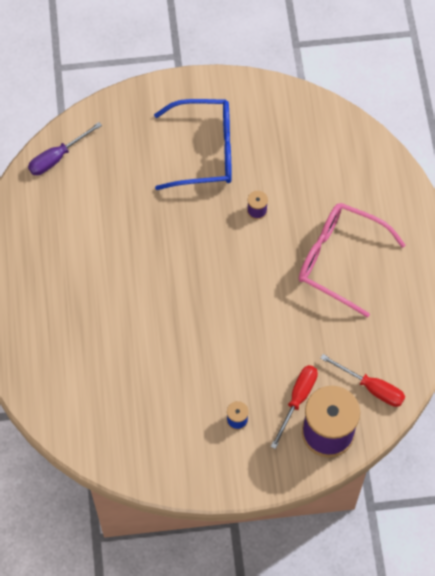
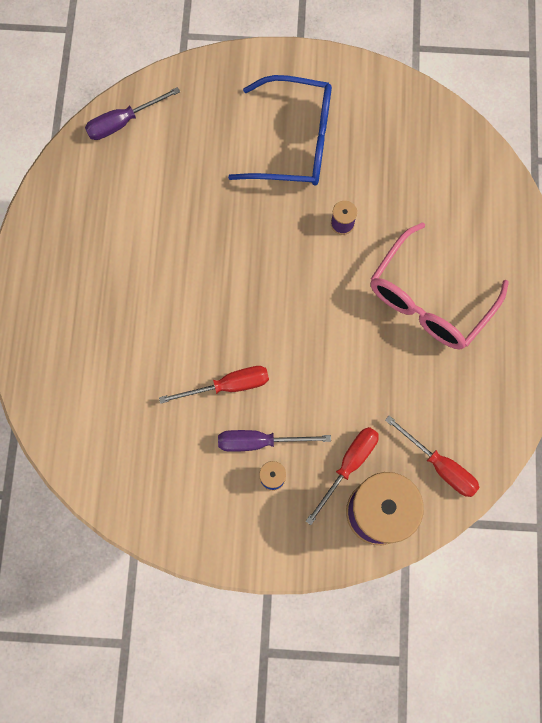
camera: 10 degrees right, 10 degrees up
pink glasses [299,203,406,318] -> pink glasses turned 90 degrees counterclockwise [371,222,509,349]
none -> red screwdriver [159,366,269,404]
none -> purple screwdriver [218,430,331,452]

